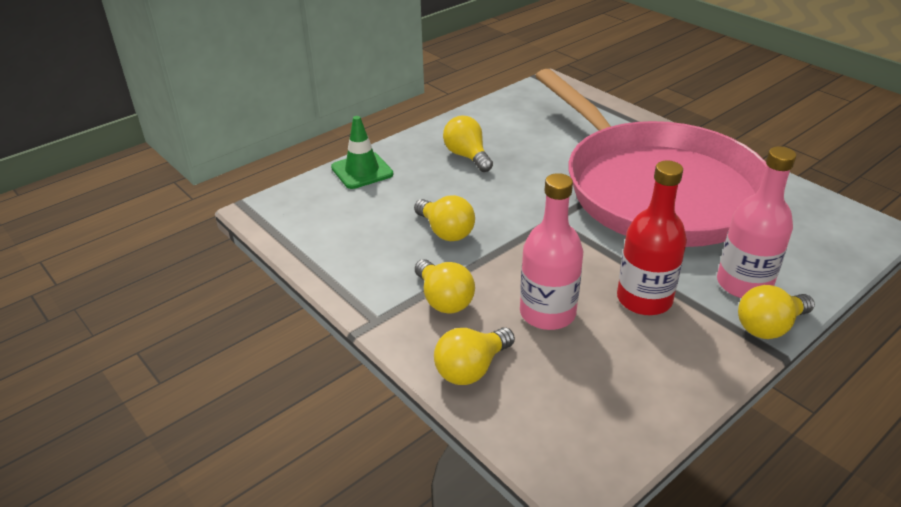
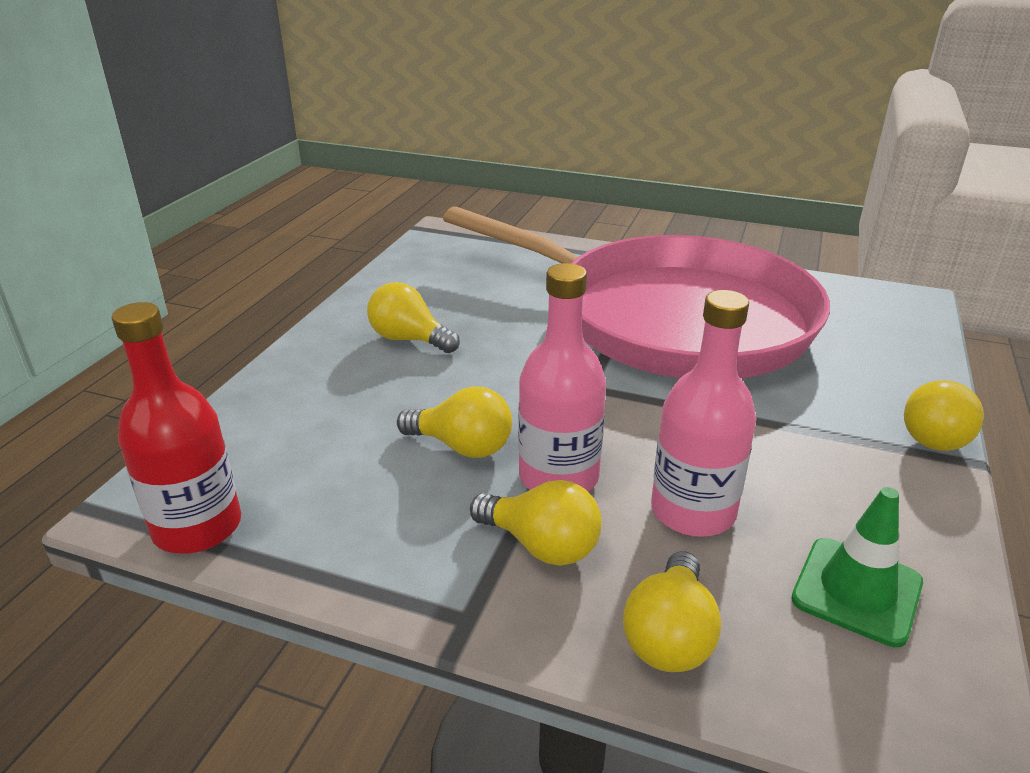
camera: 30 degrees left, 5 degrees down
green traffic cone [331,116,393,189] -> green traffic cone moved to [791,487,923,647]
red bottle [617,160,687,315] -> red bottle moved to [112,302,241,554]
pink bottle [717,146,796,298] -> pink bottle moved to [518,263,606,492]

